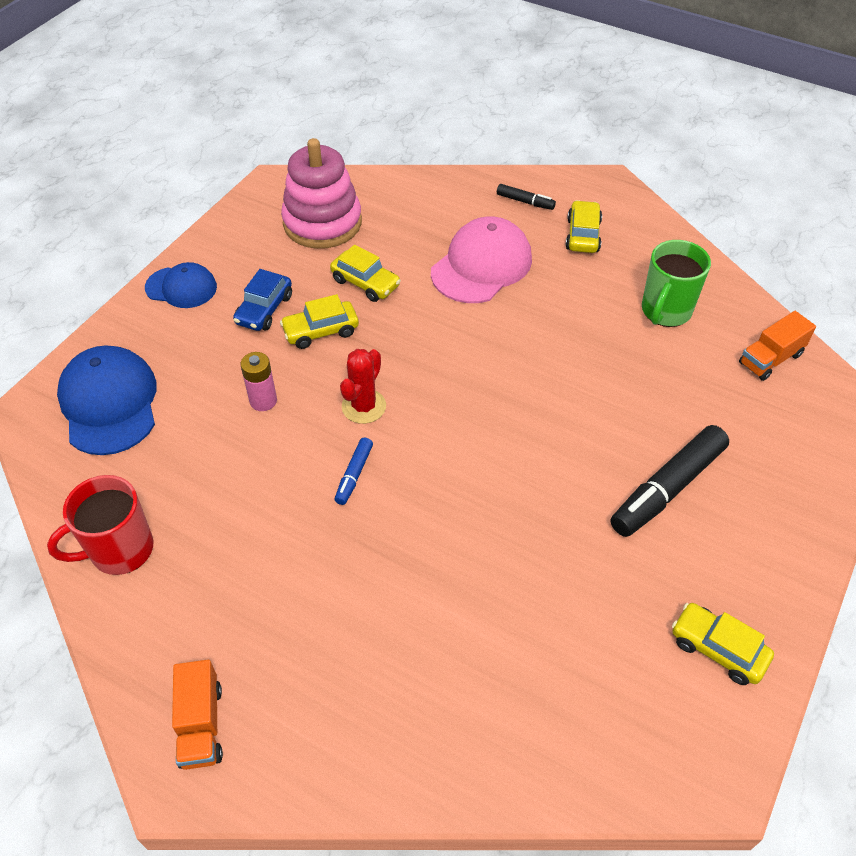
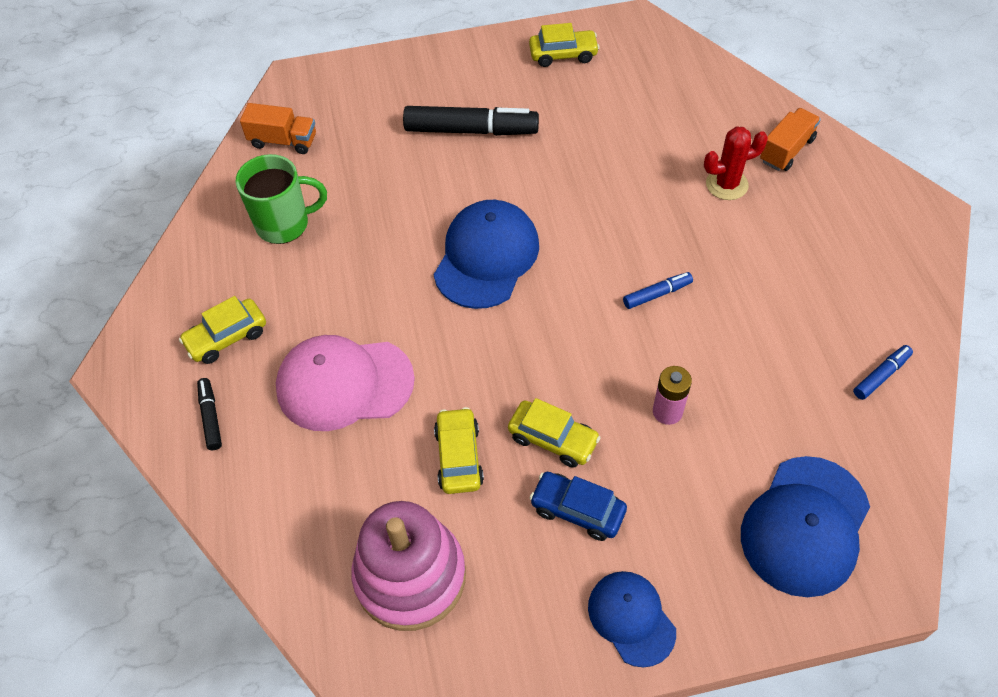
camera: 130 degrees left, 5 degrees up
red mug [47,475,153,575] -> blue marker [853,345,913,400]
orange truck [172,660,223,770] -> orange truck moved to [760,108,821,171]
blue car [233,269,292,331] -> blue car turned 135 degrees counterclockwise [529,472,627,541]
red cactus [340,349,386,424] -> red cactus moved to [704,127,768,200]
yellow car [672,603,774,685] -> yellow car turned 90 degrees counterclockwise [529,23,600,67]
none -> blue cap [434,200,539,309]

